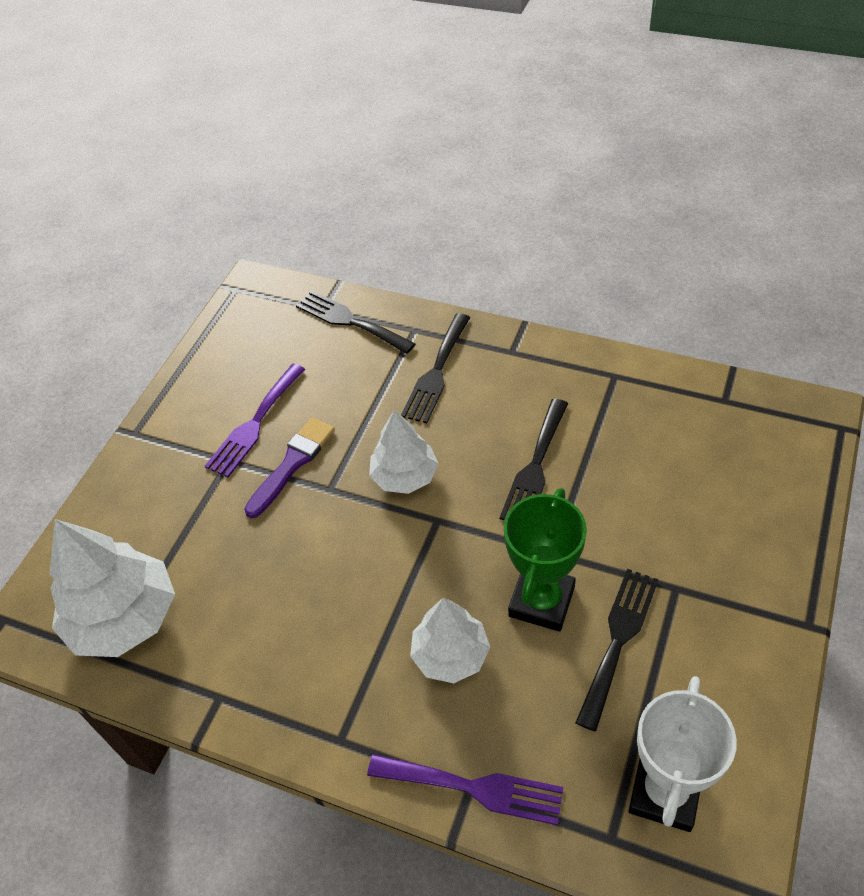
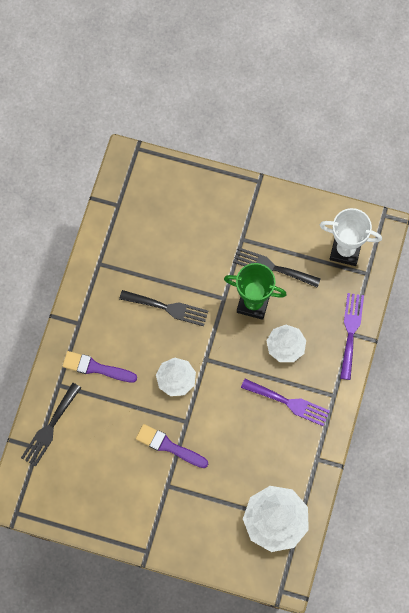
camera: 100 degrees left, 20 degrees up
purple fork [205,364,305,477] -> purple fork moved to [241,379,330,426]
black fork [401,313,470,423] -> purple brush [62,351,137,382]

